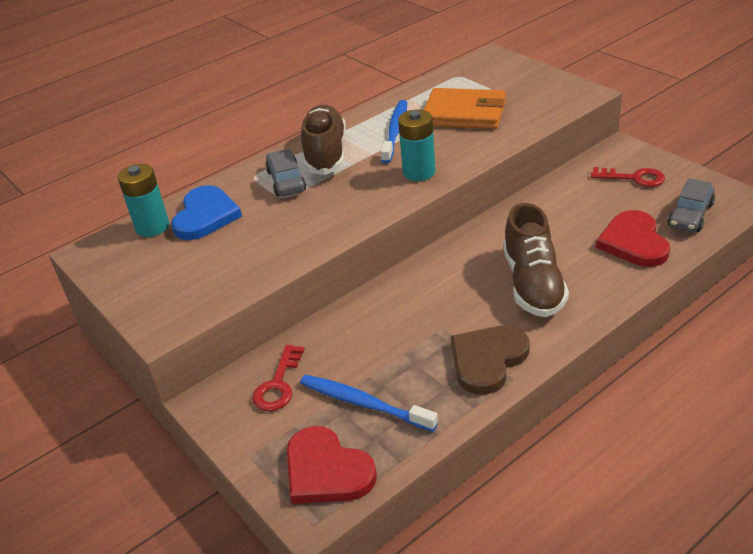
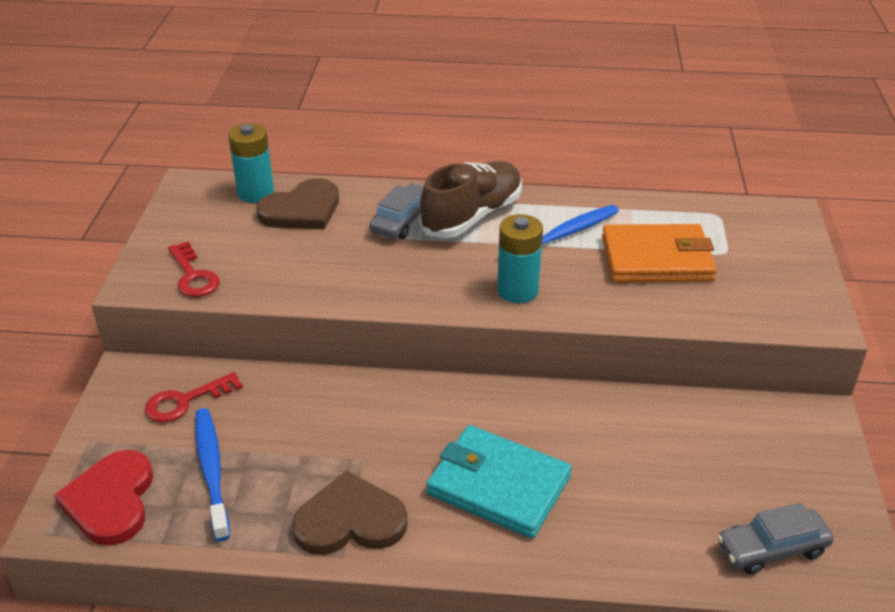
camera: 40 degrees right, 0 degrees up
blue heart [171,185,242,240] -> brown heart [256,178,339,229]
orange wallet [424,88,506,129] -> orange wallet turned 60 degrees counterclockwise [602,224,717,283]
brown shoe [503,203,569,317] -> turquoise wallet [426,425,572,538]
red key [591,167,665,187] -> red key moved to [168,241,220,297]
red heart [596,210,670,267] -> none

